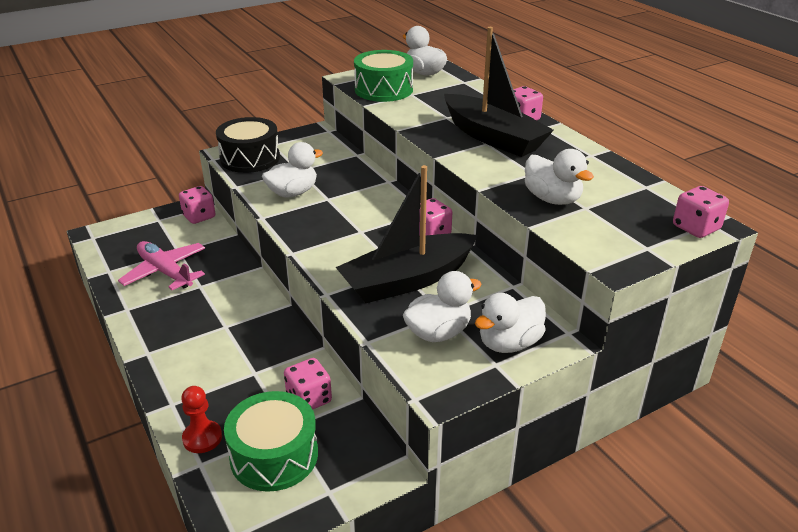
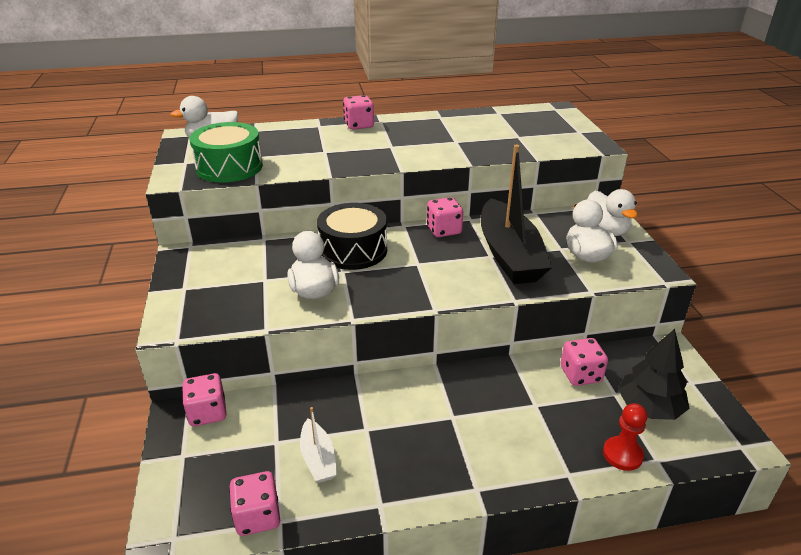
camera: 70 degrees left, 0 degrees up
pink plane [118,241,205,290] -> white boat [300,407,337,483]
black drum [216,117,280,173] -> black drum moved to [317,203,387,270]
green drum [224,391,318,492] -> black tree [618,329,689,420]
black boat [444,27,554,157] -> none
white duck [525,149,594,205] -> none
pink dice [673,186,729,238] -> pink dice moved to [229,471,280,536]

